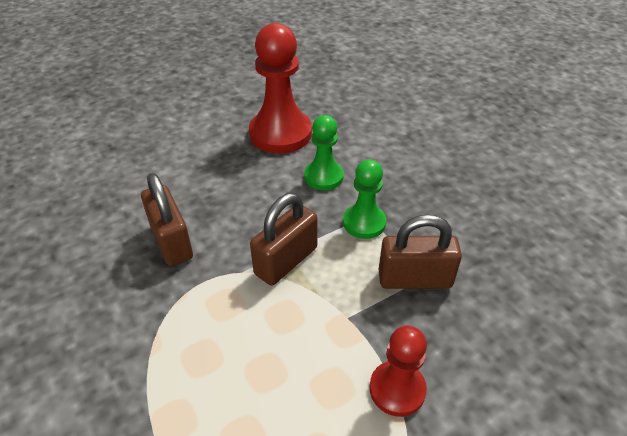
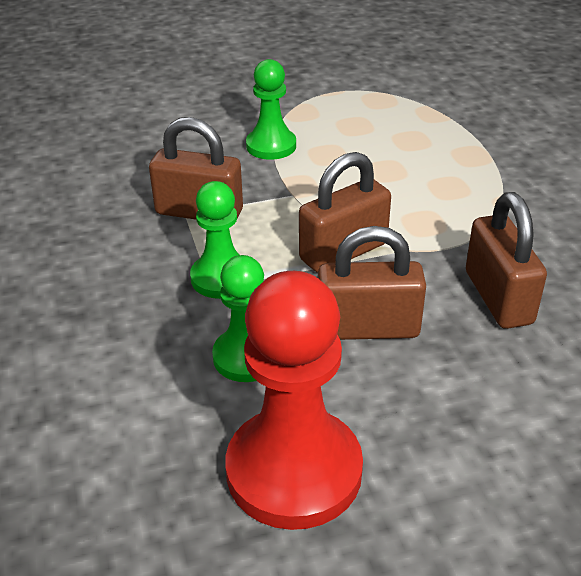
camera: 165 degrees left, 5 degrees down
red pawn [370,326,427,417] -> green pawn [246,59,296,160]
none -> brown padlock [318,226,426,340]

